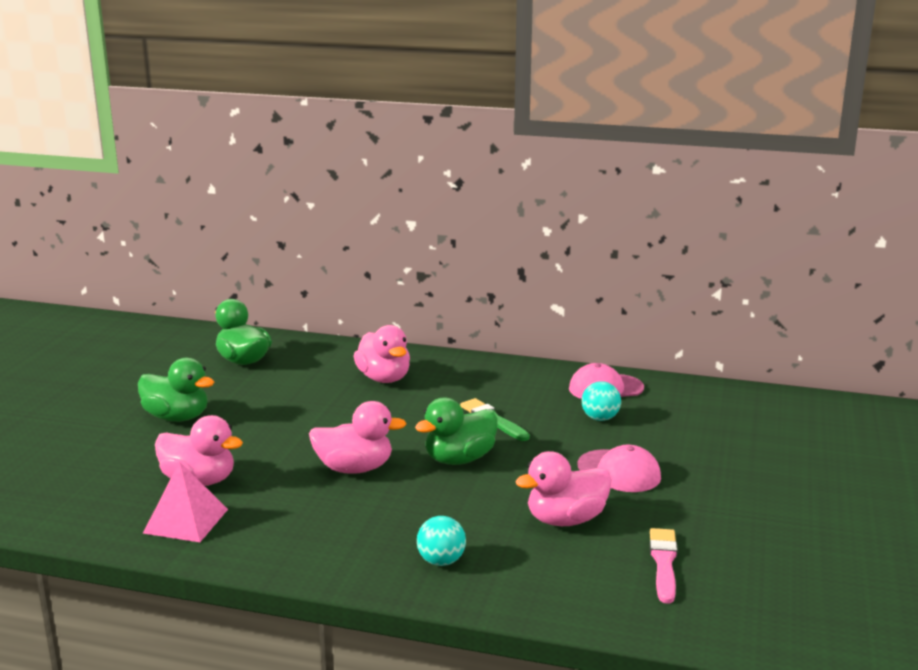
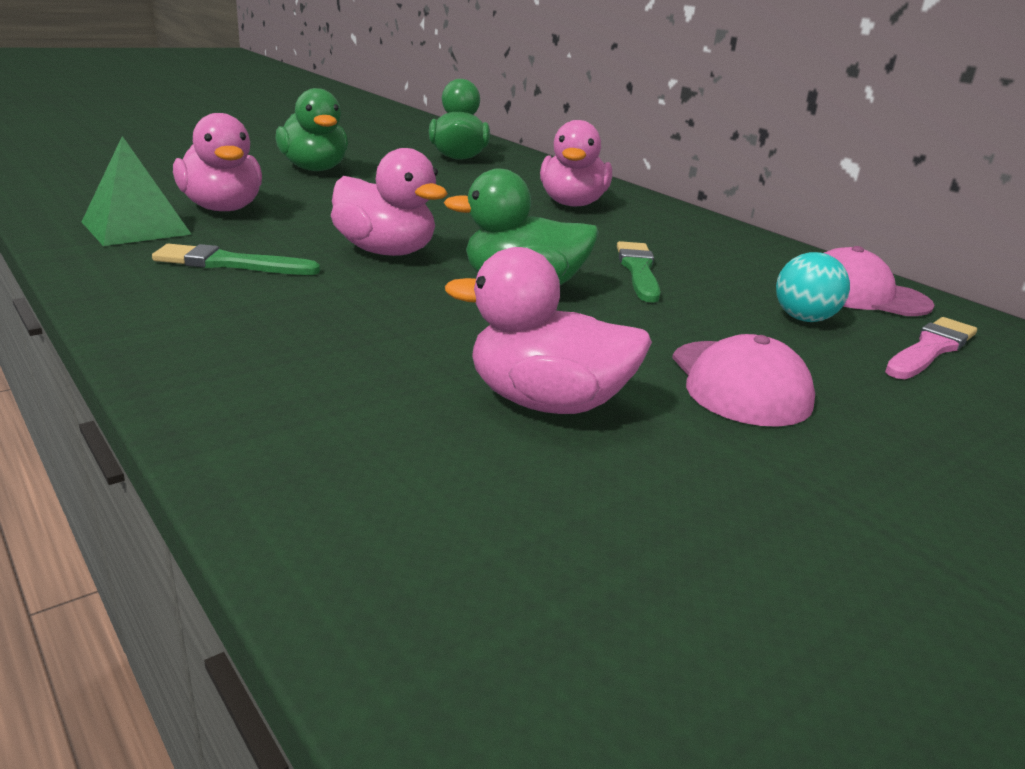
camera: 35 degrees right, 5 degrees up
pink pyramid [143,461,228,542] -> green pyramid [82,136,192,246]
turquoise ball [417,516,466,566] -> none
pink brush [650,528,678,604] -> pink brush moved to [885,317,977,379]
none -> green brush [152,244,320,275]

